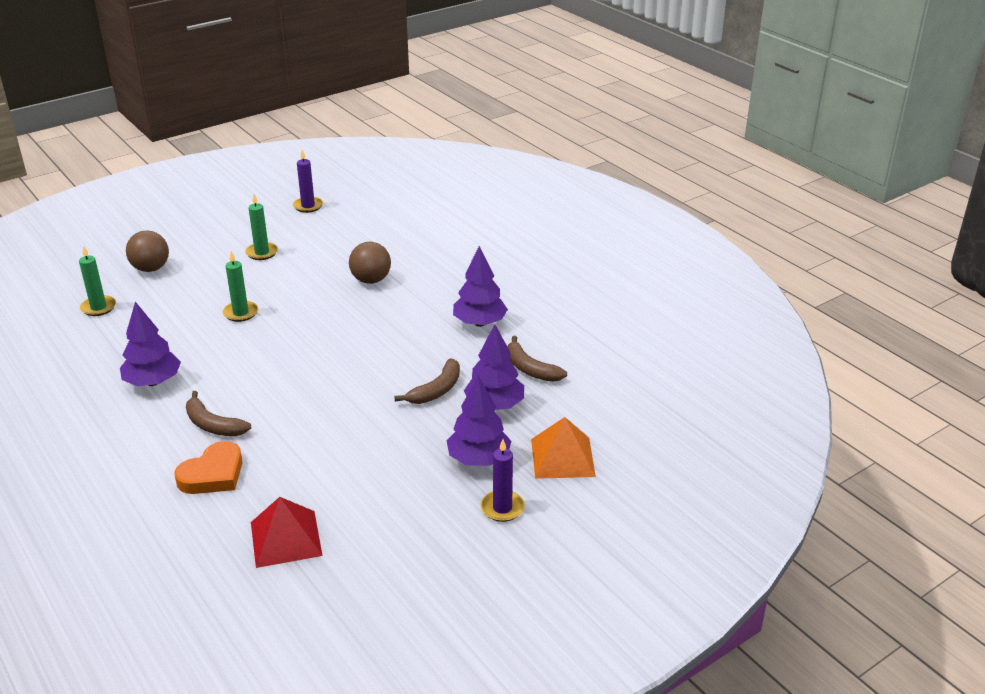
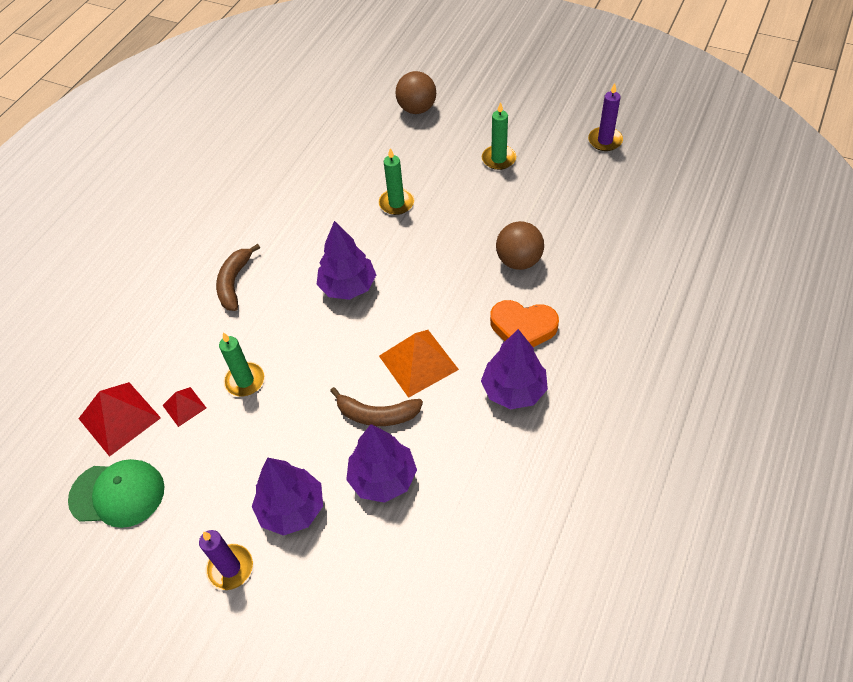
camera: 65 degrees right, 20 degrees up
green candle [79,245,116,316] -> green candle moved to [219,332,265,397]
purple tree [120,302,181,386] -> purple tree moved to [317,221,376,300]
orange heart [175,441,242,494] -> orange heart moved to [490,300,559,347]
brown banana [508,336,567,382] -> none
orange pyramid [531,417,596,479] -> orange pyramid moved to [379,330,459,398]
none -> green cap [68,459,164,528]
none -> red pyramid [162,387,206,427]

